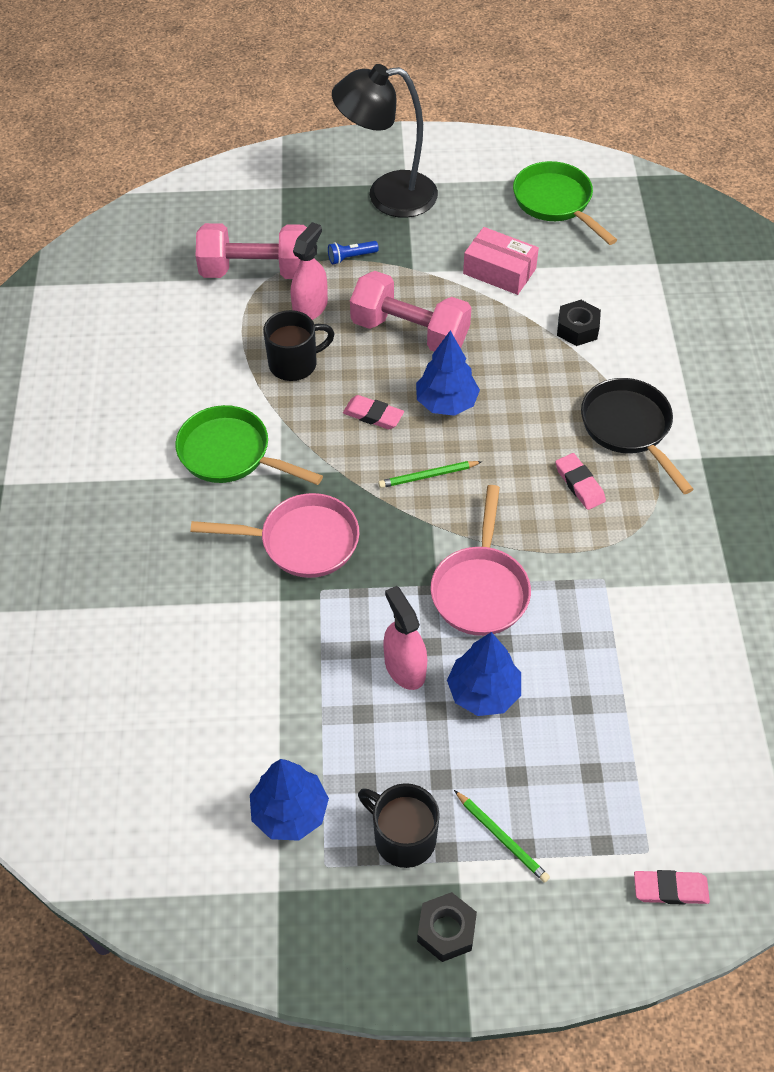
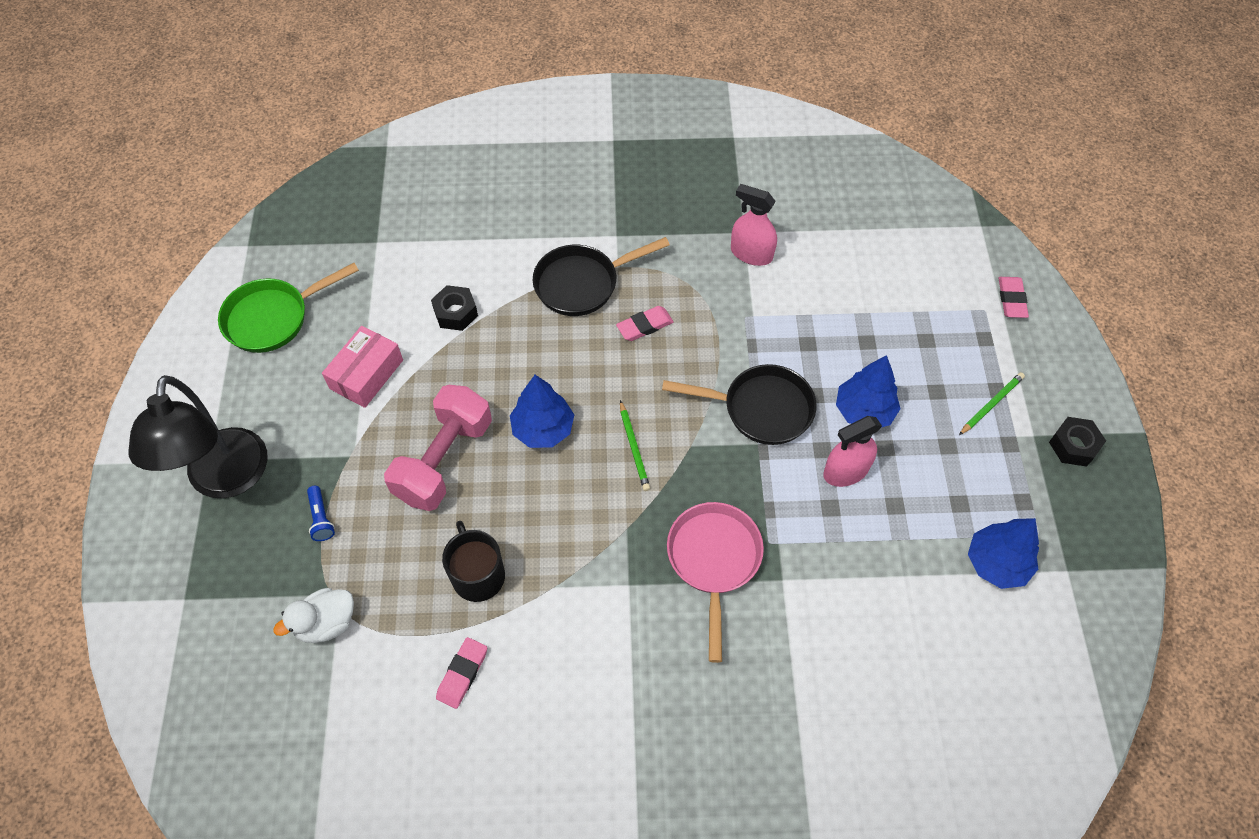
camera: 90 degrees left, 5 degrees up
green pan [175,405,323,485] -> none
pink dumbbell [196,223,307,279] -> white duck [273,588,354,643]
pink spray bottle [291,222,328,320] -> pink spray bottle moved to [731,184,777,266]
pink eraser [343,395,404,429] -> pink eraser moved to [436,637,487,709]
black mug [358,783,440,868] -> none
pink pan [431,485,531,636] -> black pan [662,364,816,445]

